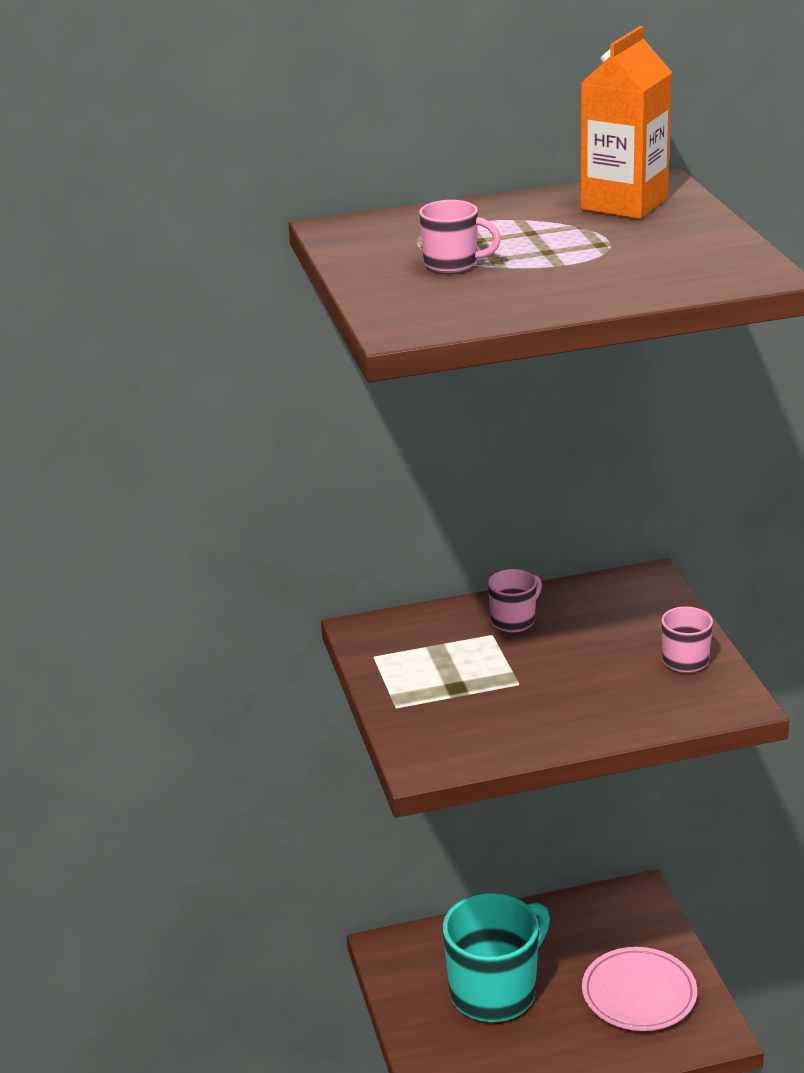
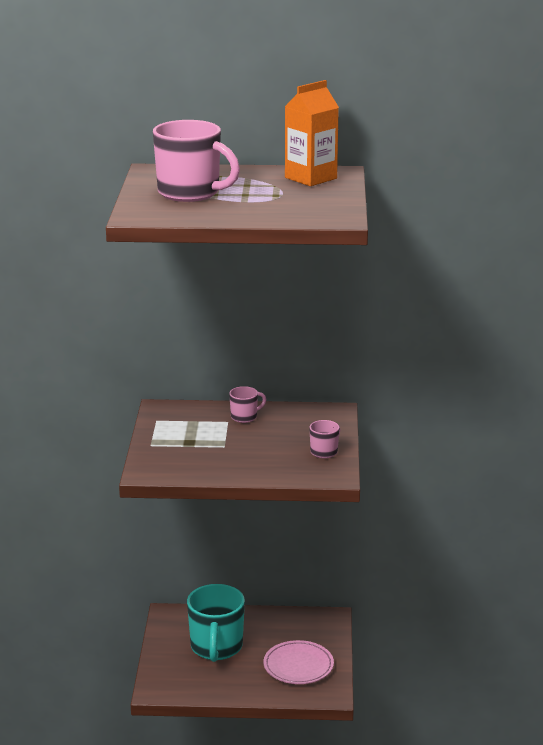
camera: 15 degrees right, 5 degrees down
pink mug [419,200,501,273] -> pink mug [153,120,240,202], size x2.10
turquoise mug [443,893,550,1022] -> turquoise mug turned 120 degrees clockwise [187,584,245,662]

